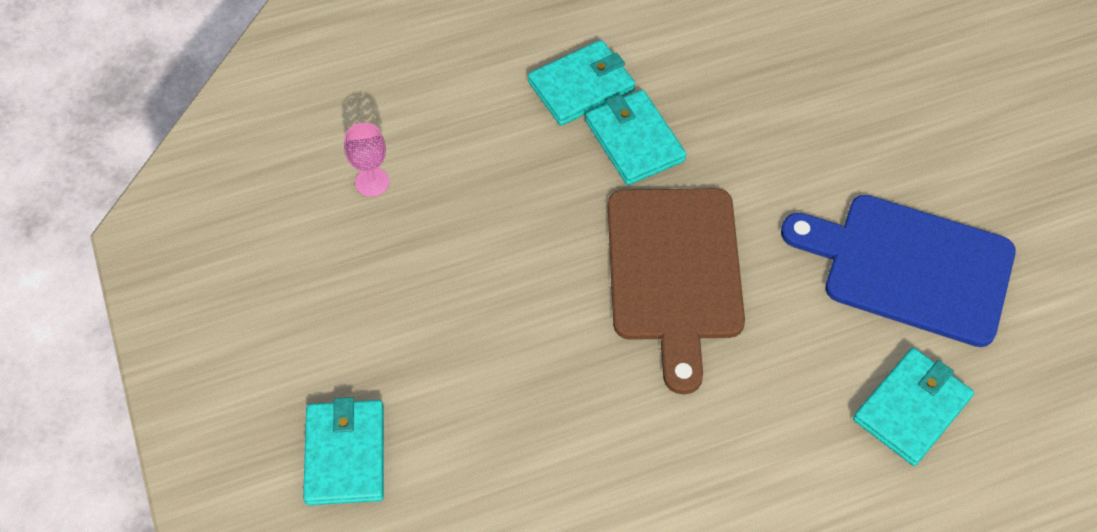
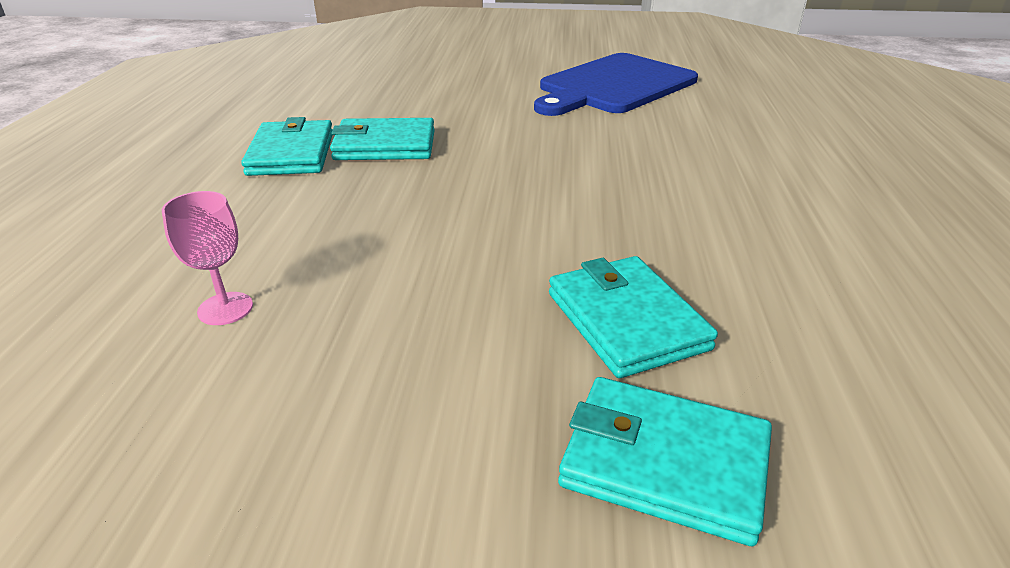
camera: 65 degrees left, 25 degrees down
brown cutting board [608,188,745,394] -> none
turquoise wallet [853,348,974,466] -> turquoise wallet moved to [549,256,718,378]

